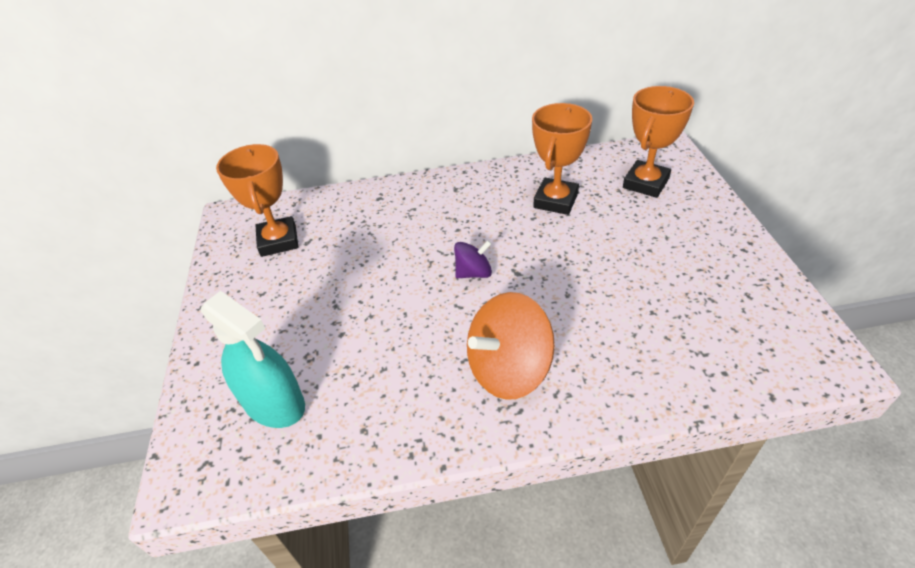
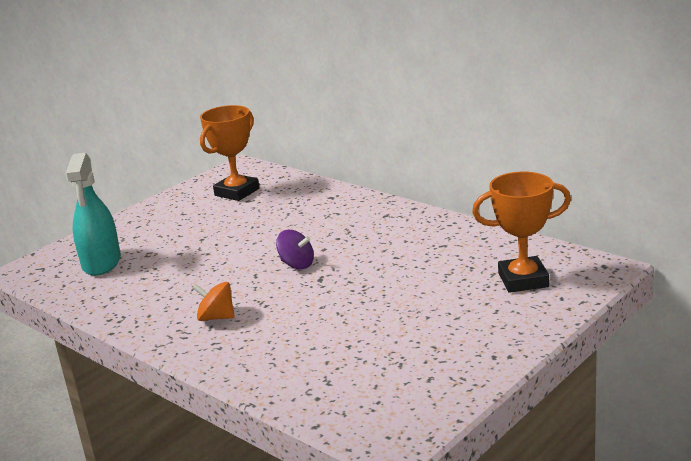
camera: 50 degrees right, 20 degrees down
orange spinning top [467,292,555,400] -> orange spinning top [193,282,235,321], size x0.54
orange trophy [532,103,592,215] -> none

